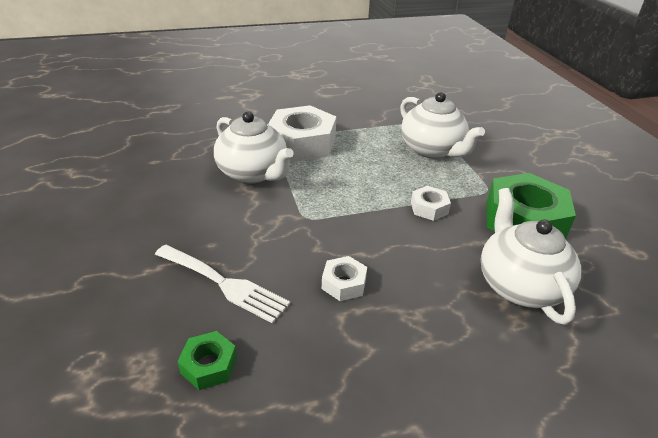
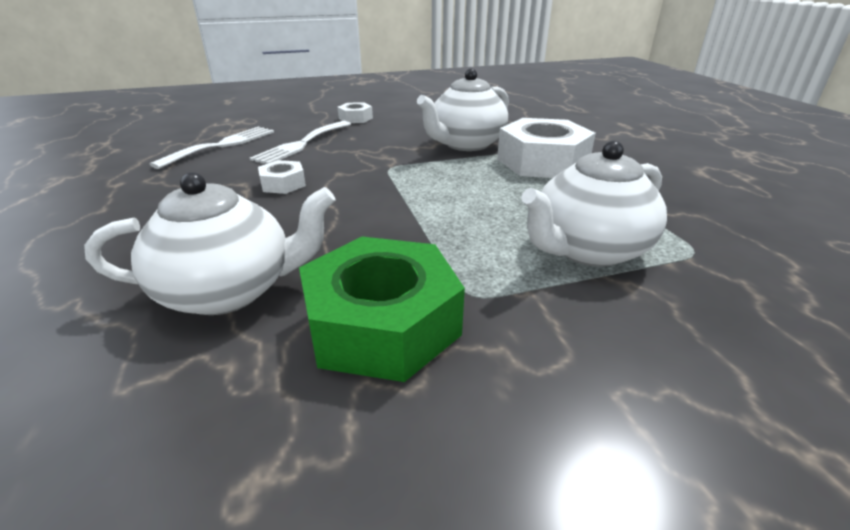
camera: 90 degrees right, 5 degrees down
green nut [177,331,237,390] -> white fork [150,127,274,169]
white nut [411,186,451,221] -> white nut moved to [338,102,373,123]

